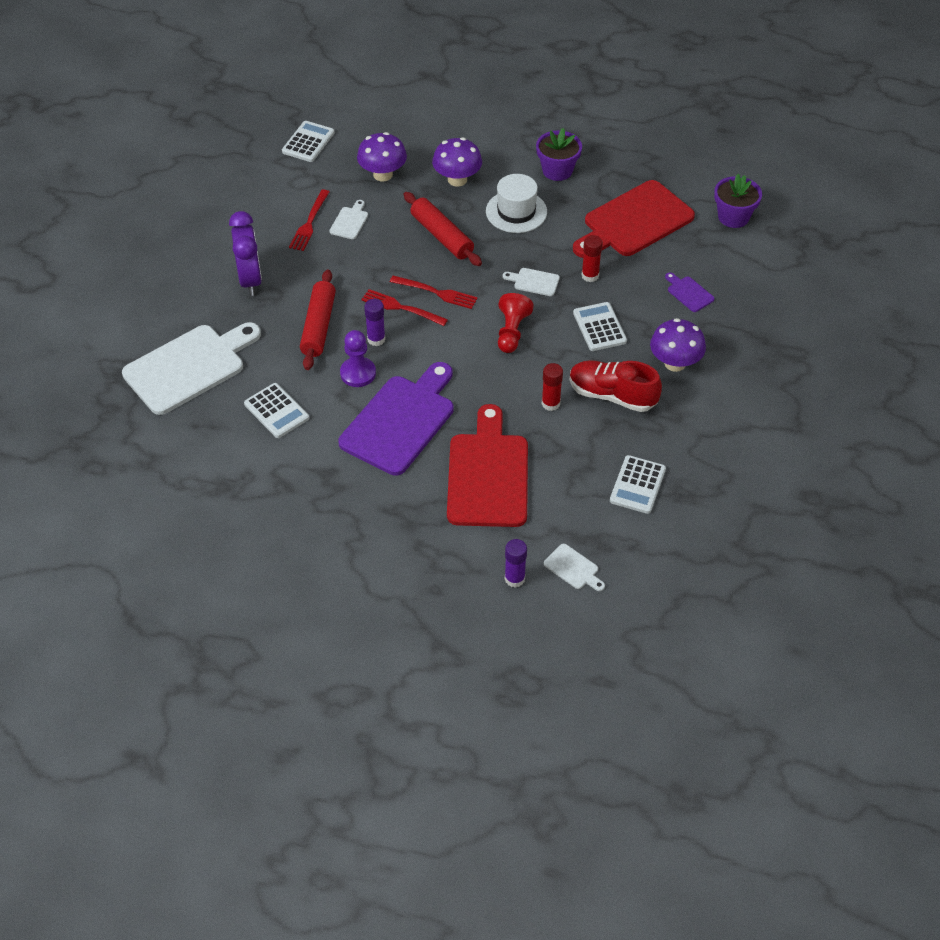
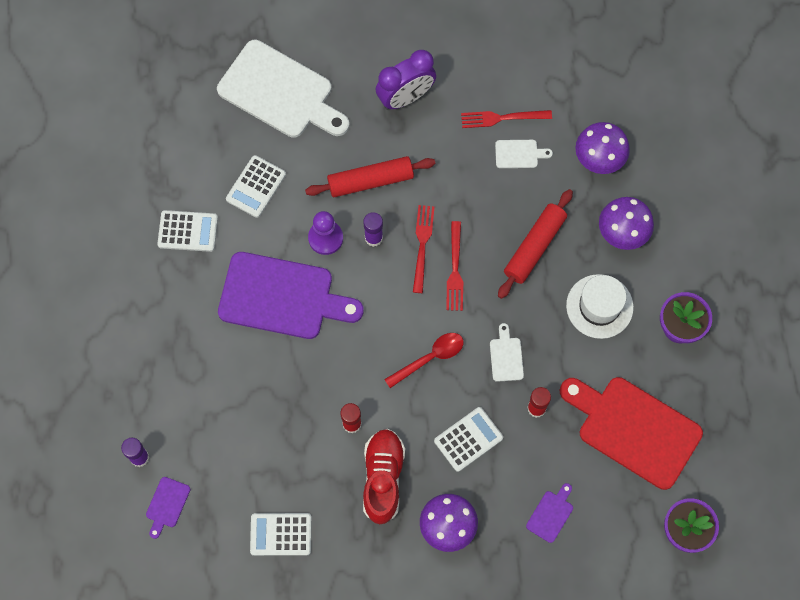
camera: 70 degrees right, 20 degrees up
white calculator [282,121,335,162] -> white calculator moved to [157,210,218,252]
red cutting board [447,404,528,527] -> none
red pawn [498,293,534,353] -> red spoon [384,333,464,388]
white cutting board [544,544,605,591] -> purple cutting board [146,477,191,539]

